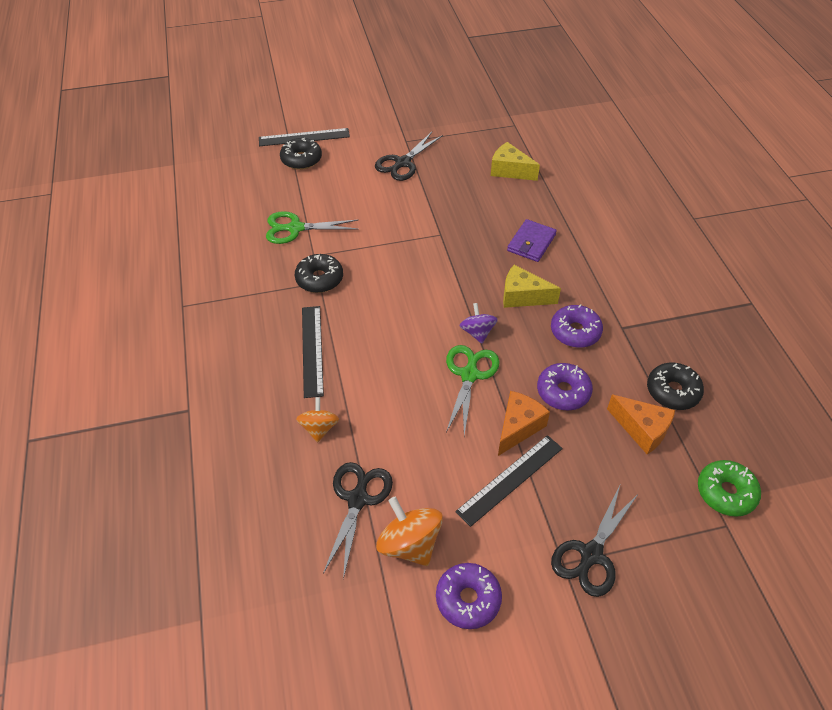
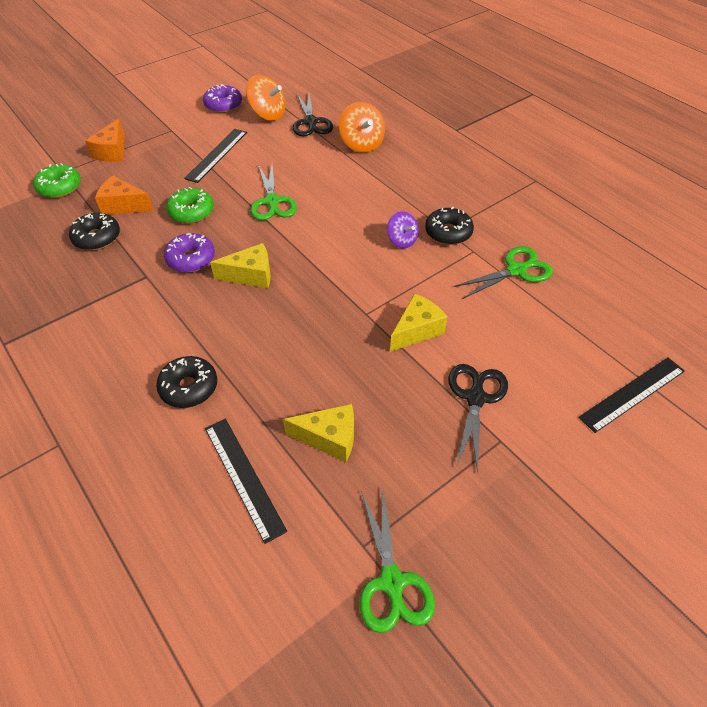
camera: 155 degrees right, 0 degrees up
black donut [280,138,322,170] -> black donut moved to [156,356,217,408]
orange spinning top [296,397,339,442] -> orange spinning top [339,102,385,153], size x1.55
black ruler [302,306,324,398] -> black ruler moved to [205,419,287,544]
purple spinning top [459,303,498,344] -> purple spinning top moved to [387,211,419,248]
orange cheese [498,391,550,456] -> orange cheese moved to [85,118,125,162]
purple wallet [507,219,557,262] -> none
purple donut [537,363,593,411] -> green donut [166,187,214,223]
black scissors [551,486,639,597] -> none
none -> green scissors [360,490,435,633]
none -> yellow cheese [390,293,448,352]

